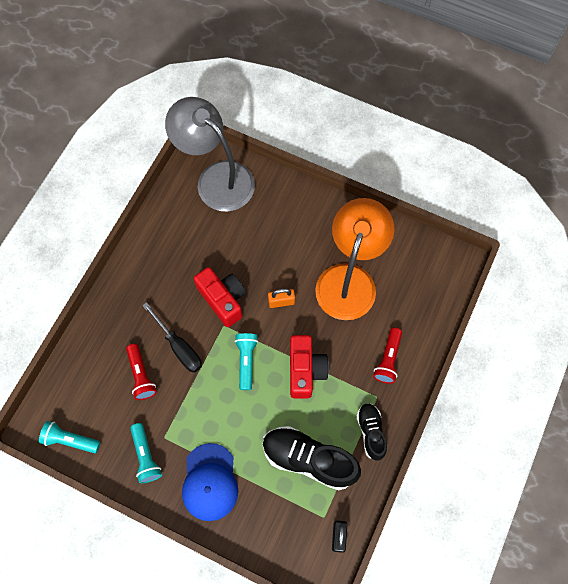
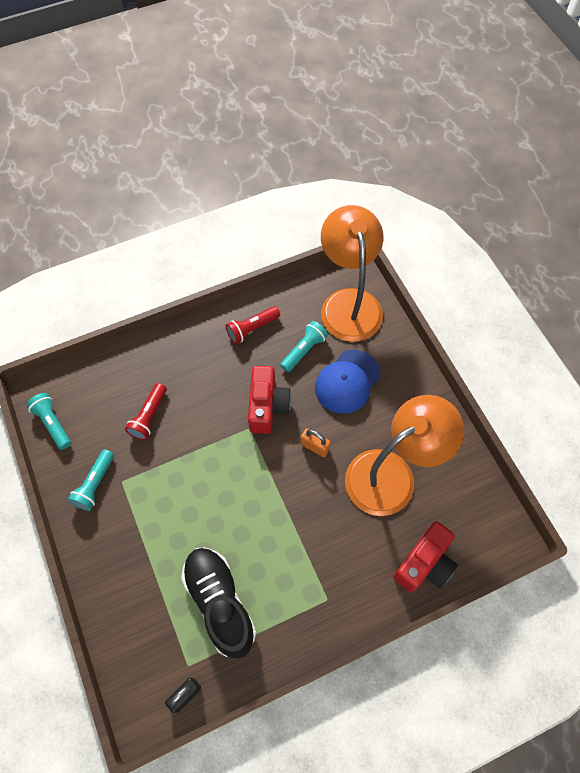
camera: 40 degrees right, 5 degrees down
black screwdriver [142,302,202,373] -> none
grey lamp [165,97,255,212] -> orange lamp [321,205,384,342]
blue cap [182,443,238,521] -> blue cap moved to [315,350,380,414]
turquoise flashlight [234,333,258,390] -> turquoise flashlight moved to [280,321,328,372]
red camera [290,335,329,398] -> red camera moved to [393,521,457,592]
black shoe [356,403,387,461] -> none
red flashlight [373,328,402,384] -> red flashlight moved to [226,306,280,344]

